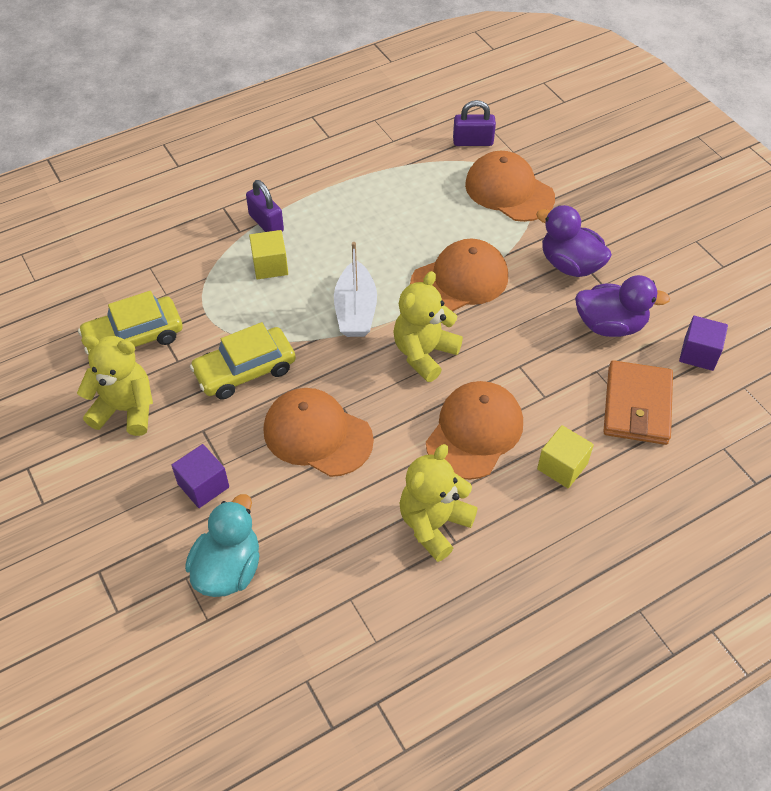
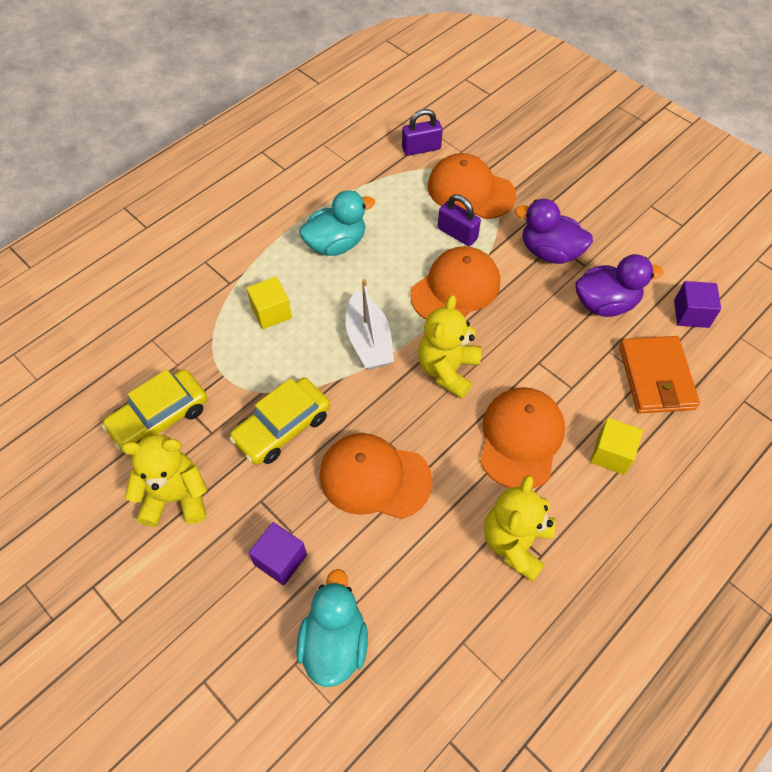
camera: 15 degrees left, 5 degrees up
purple padlock [246,180,284,232] -> purple padlock moved to [438,194,481,246]
none -> turquoise duck [299,191,375,256]

